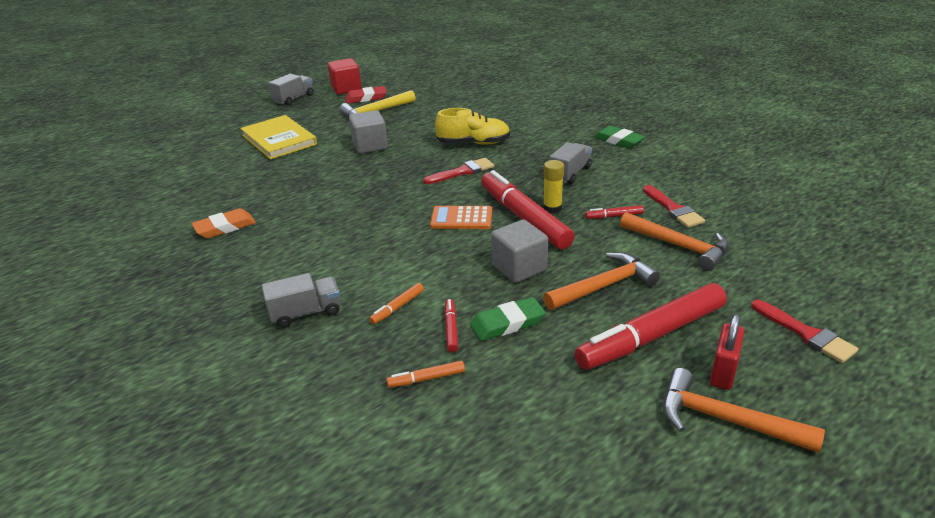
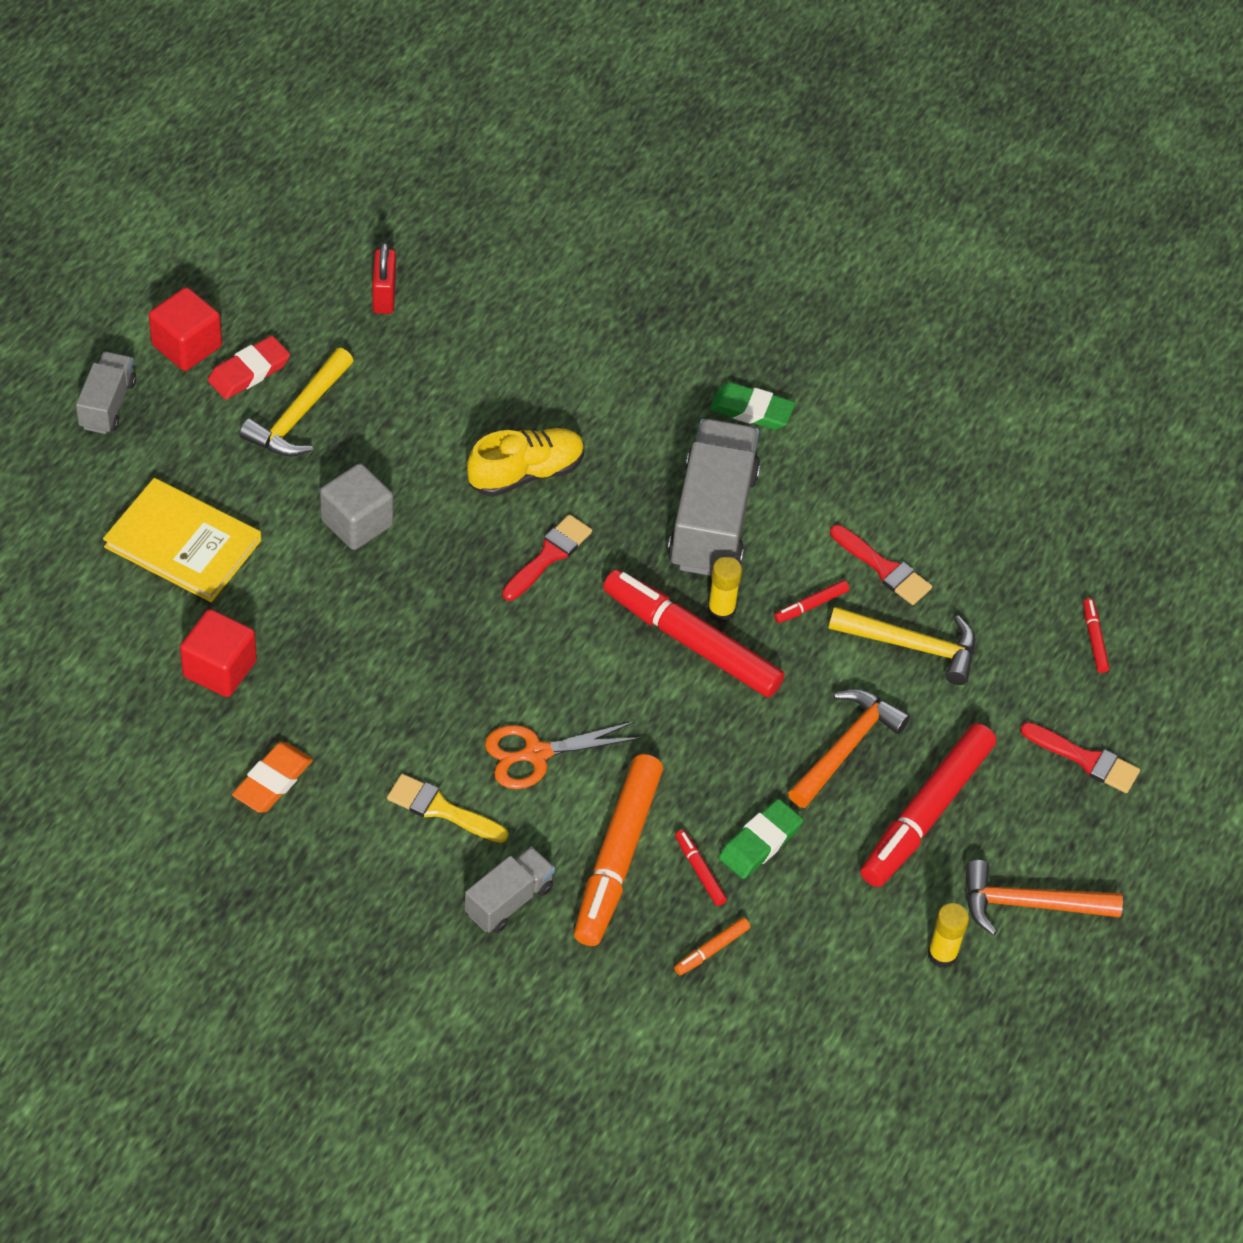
camera: 30 degrees left, 20 degrees up
orange marker [369,283,424,325] -> orange marker [574,754,663,946], size x2.42
orange calculator [430,206,492,229] -> none
grey cube [491,220,548,283] -> none
grey truck [549,142,592,184] -> grey truck [668,419,761,576], size x1.88
orange hammer [620,212,729,271] -> yellow hammer [829,607,975,685]
red padlock [710,314,744,390] -> red padlock moved to [372,242,396,314]
none -> red cube [180,609,257,697]
none -> yellow brush [387,774,509,843]
none -> orange scissors [485,721,642,789]
none -> yellow glue stick [928,903,969,968]
none -> red marker [1083,598,1110,673]

